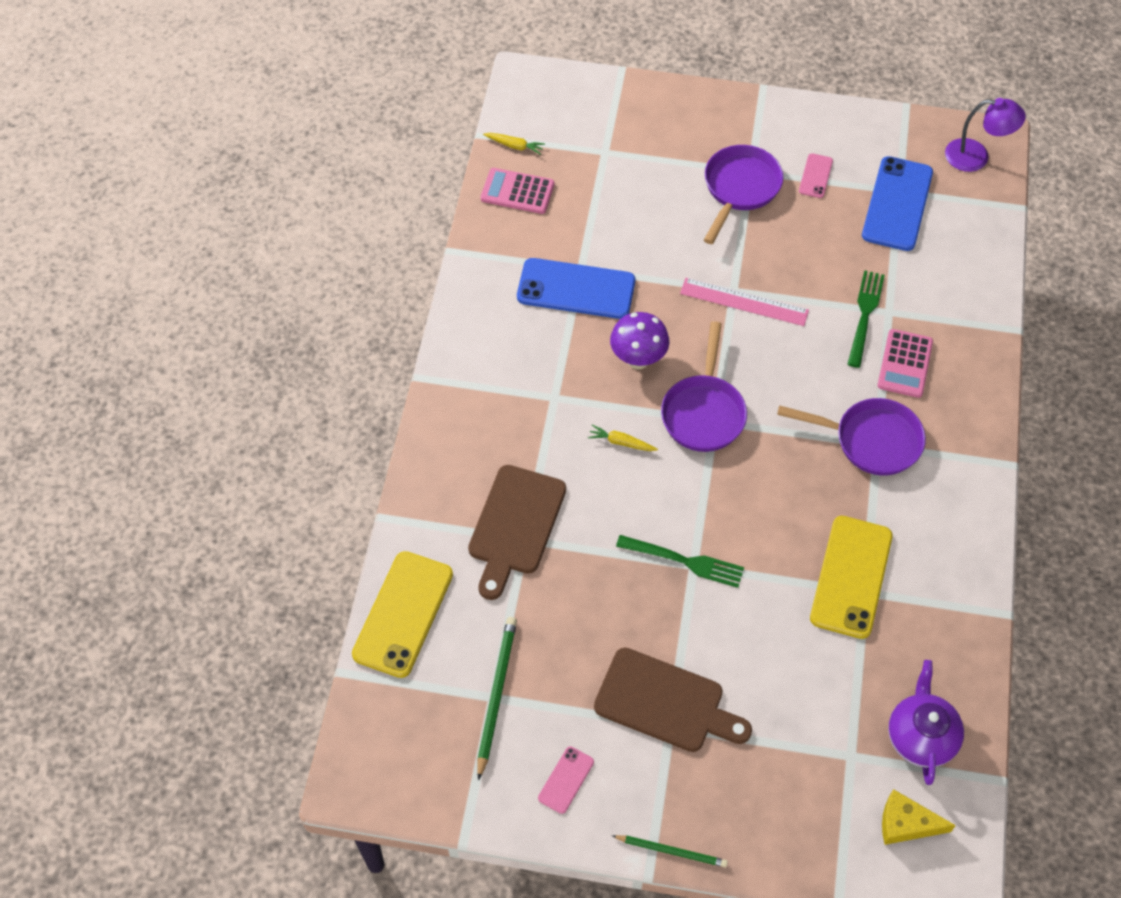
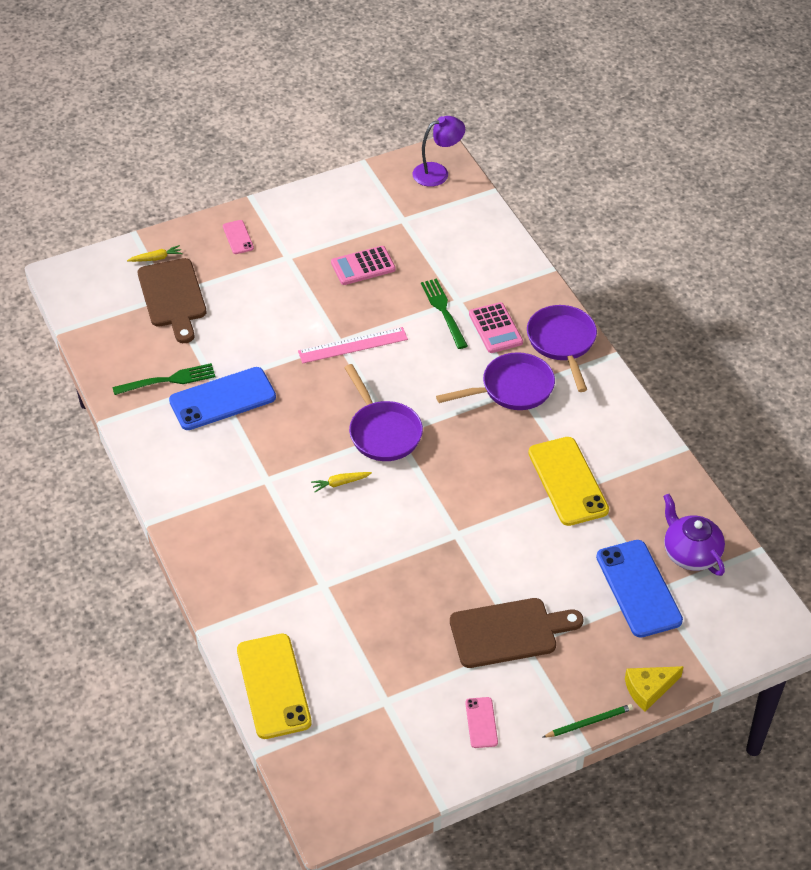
camera: 35 degrees left, 10 degrees down
brown cutting board [468,465,566,600] -> brown cutting board moved to [138,258,206,343]
green pencil [477,617,517,781] -> none
pink calculator [481,168,554,214] -> pink calculator moved to [331,246,396,285]
yellow carrot [483,133,545,155] -> yellow carrot moved to [127,245,183,262]
purple mushroom [610,312,670,369] -> none
green fork [616,535,744,588] -> green fork moved to [112,363,216,395]
purple pan [704,145,783,244] -> purple pan moved to [527,305,597,392]
pink phone [799,153,833,198] -> pink phone moved to [223,220,254,254]
blue phone [862,156,933,251] -> blue phone moved to [596,540,683,638]
yellow cheese [882,789,956,845] -> yellow cheese moved to [625,666,684,712]

